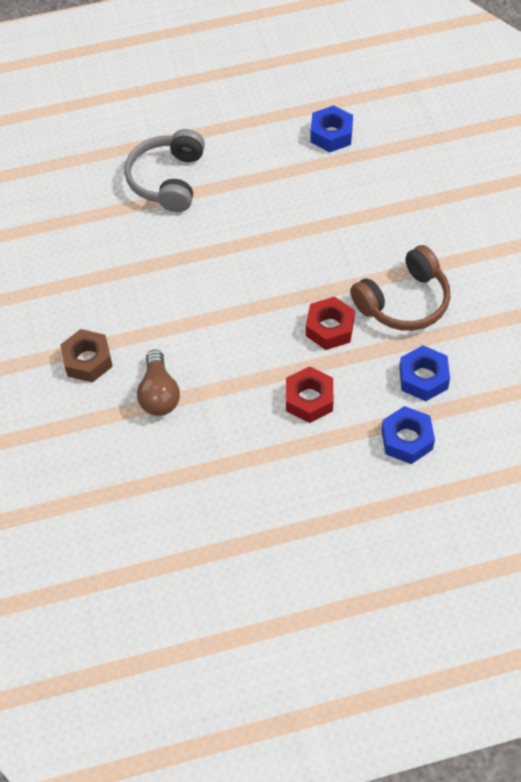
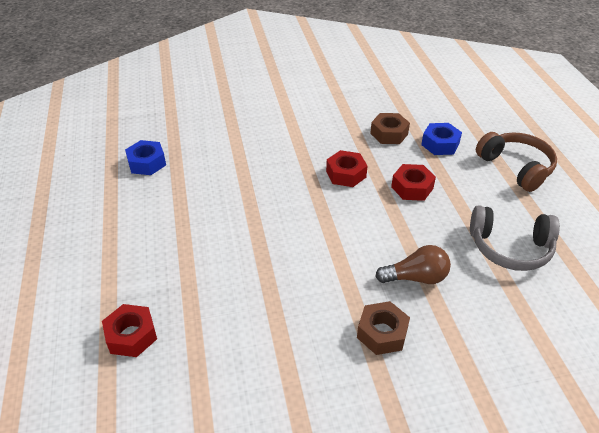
camera: 90 degrees left, 15 degrees down
grey headphones [125,129,205,212] -> grey headphones moved to [470,205,560,271]
brown headphones [350,245,450,331] -> brown headphones moved to [476,132,557,192]
blue nut [399,345,450,401] -> brown nut [370,113,410,144]
none -> red nut [102,304,157,357]

